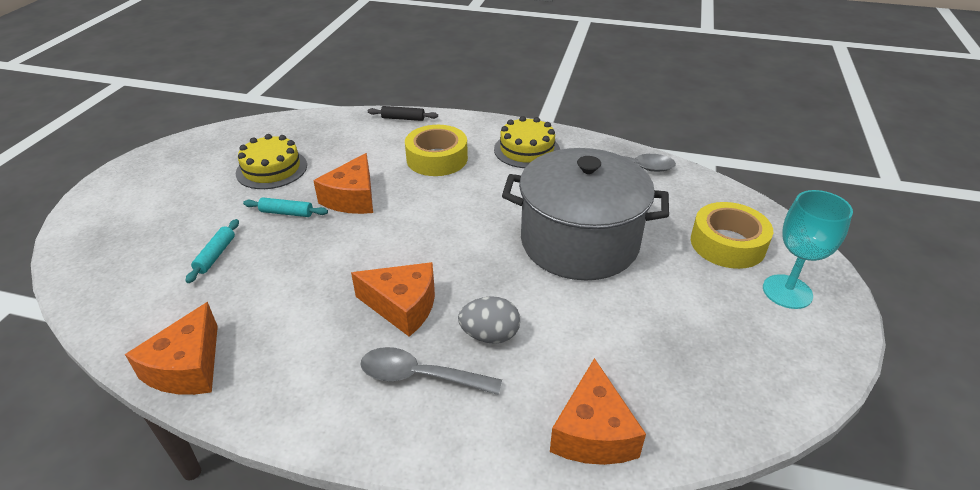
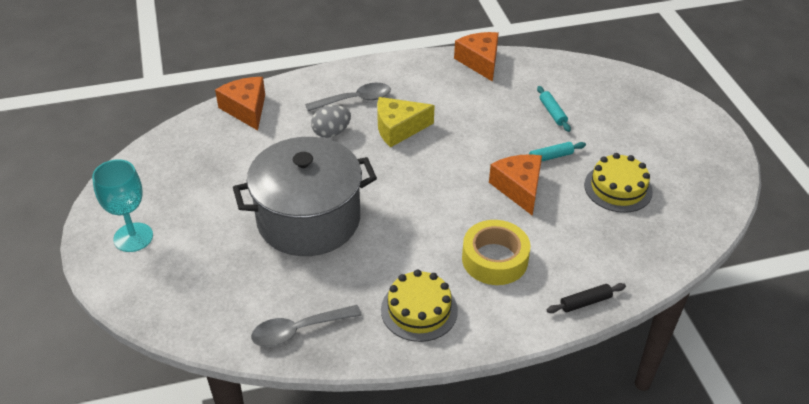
camera: 150 degrees right, 5 degrees up
orange cheese [351,262,435,337] -> yellow cheese [377,97,435,147]
yellow tape [691,202,773,269] -> none

